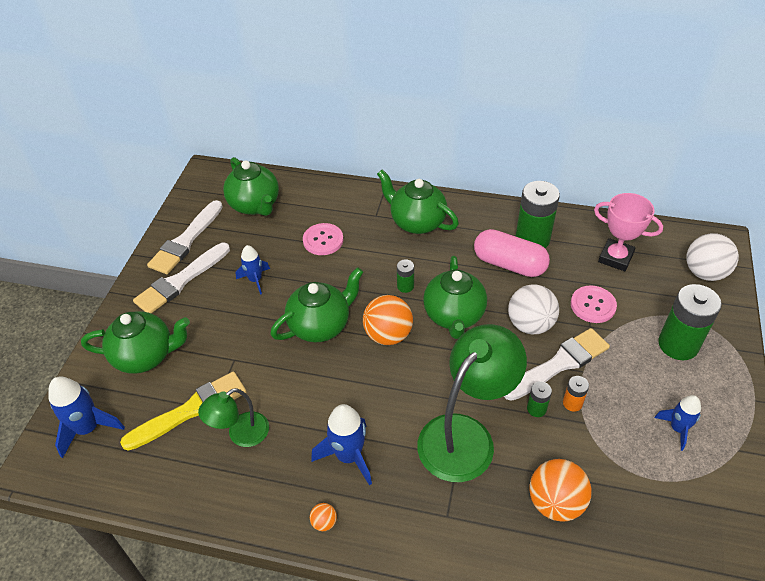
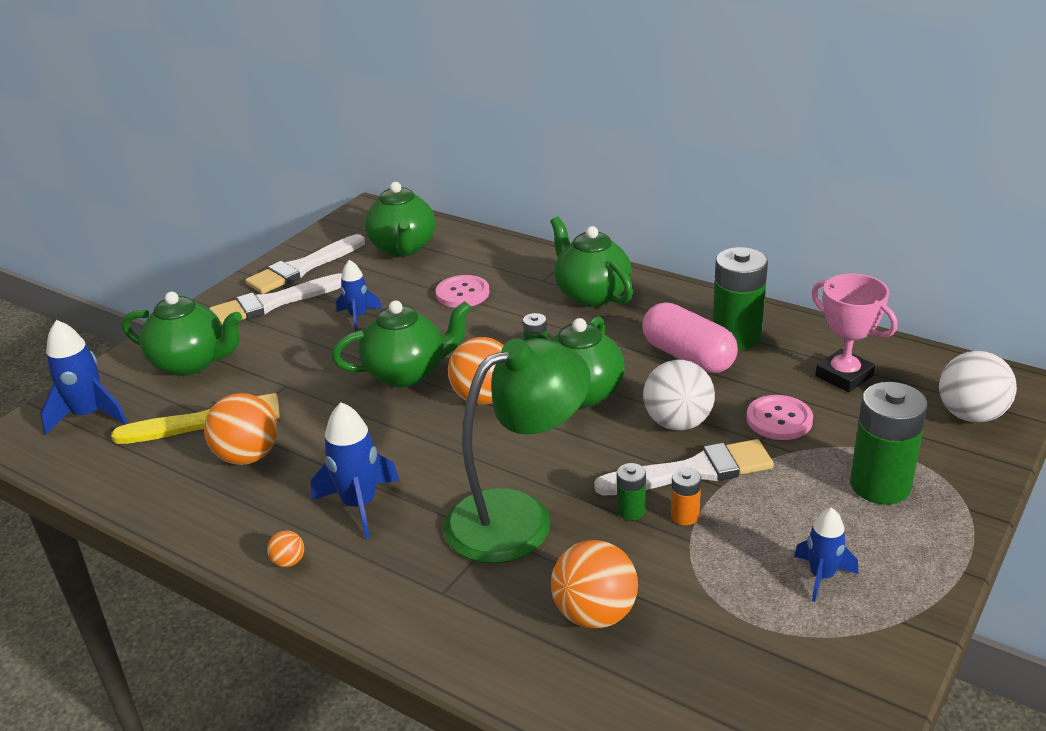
camera: 20 degrees right, 15 degrees down
green lamp [198,388,269,447] -> orange ball [204,393,278,465]

